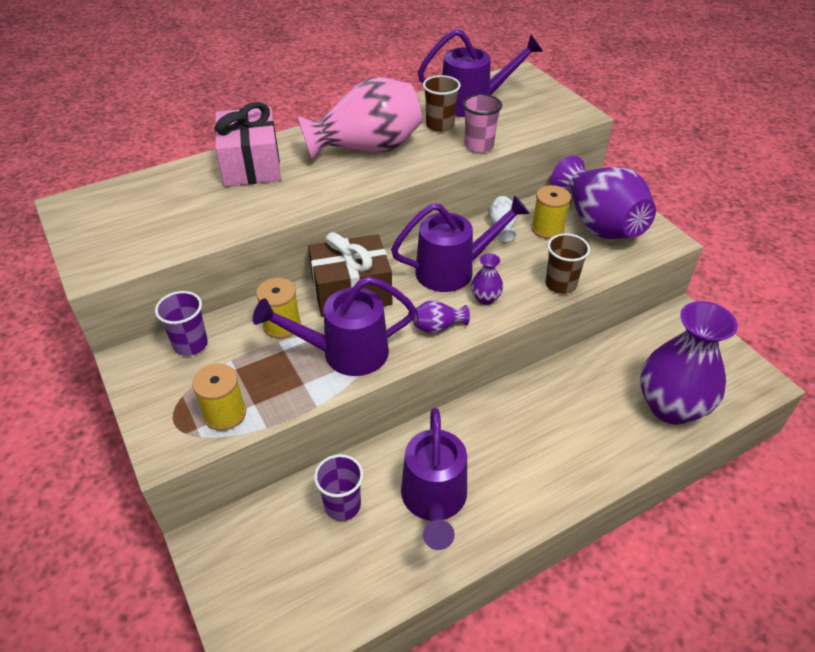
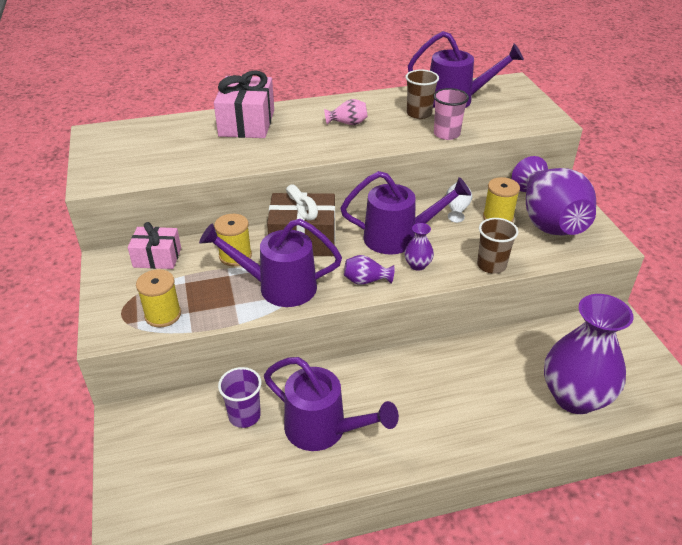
camera: 15 degrees right, 5 degrees down
purple cup [155,291,208,356] -> pink gift [128,222,181,269]
pink vase [297,77,422,161] -> pink vase [324,99,368,125], size x0.41
purple watering can [401,408,467,550] -> purple watering can turned 75 degrees counterclockwise [264,357,399,451]

